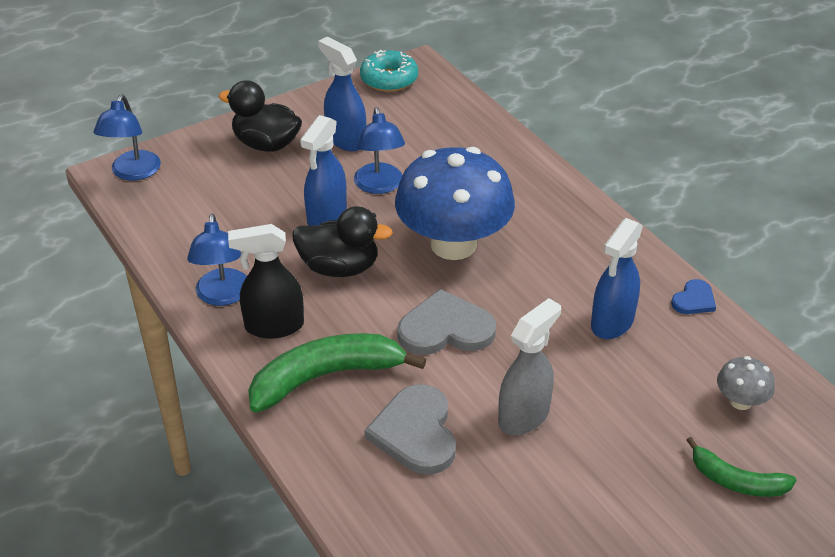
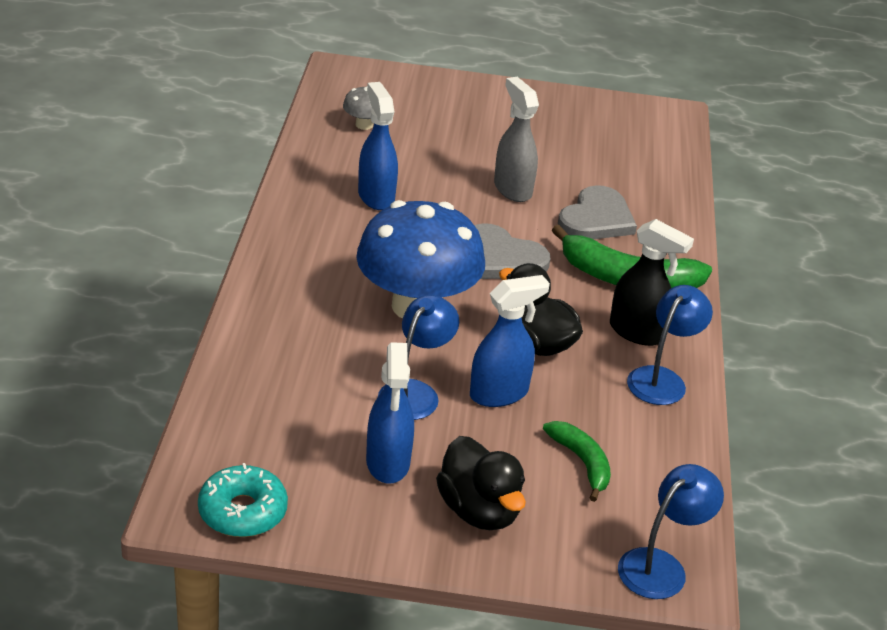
camera: 145 degrees left, 5 degrees down
grey spray bottle [498,298,561,435] -> grey spray bottle turned 75 degrees clockwise [494,77,539,202]
blue spray bottle [591,218,643,339] -> blue spray bottle turned 90 degrees counterclockwise [358,82,398,210]
blue heart [671,279,716,314] -> none
green banana [686,437,797,497] -> green banana moved to [543,421,611,502]

